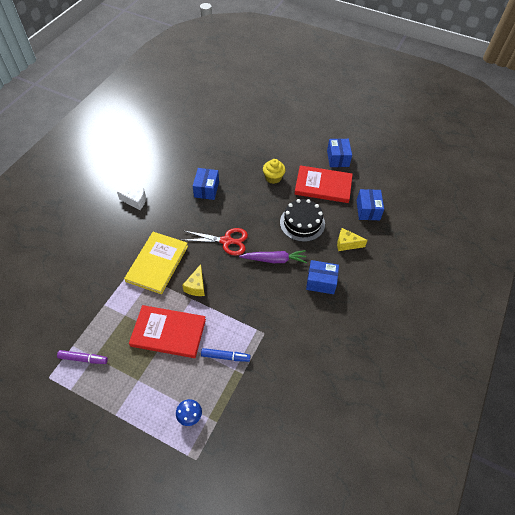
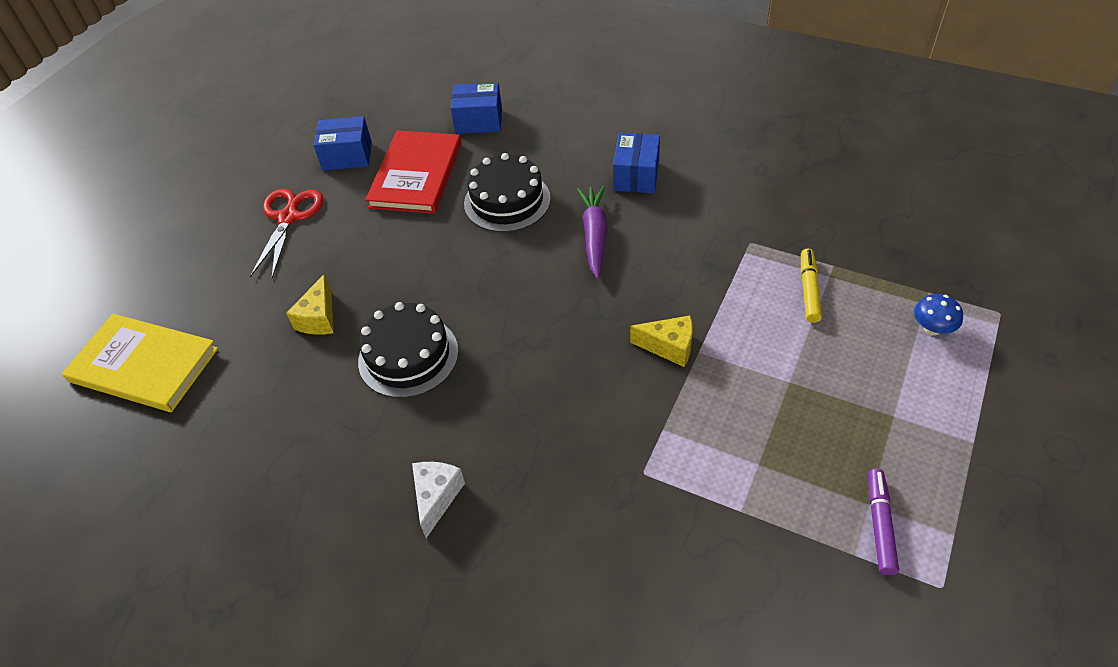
camera: 85 degrees left, 5 degrees down
yellow book [124,232,188,294] -> yellow book moved to [62,314,218,412]
red book [129,305,206,358] -> none
red scissors [183,228,248,255] -> red scissors moved to [250,189,323,278]
blue box [193,168,219,200] -> black cake [358,302,459,398]
blue marker [201,348,251,362] -> yellow marker [801,249,822,323]
yellow cupcake [263,159,285,184] -> none
yellow cheese [337,228,368,251] -> yellow cheese moved to [286,274,334,335]

